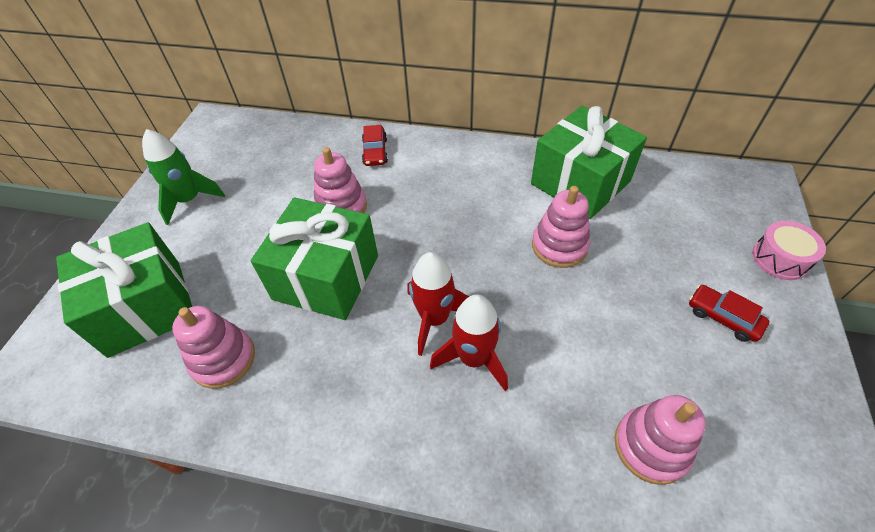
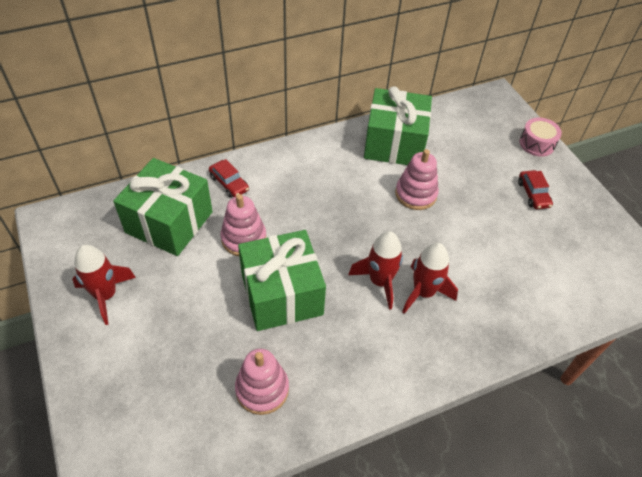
camera: 40 degrees left, 0 degrees up
green gift [56,222,192,358] -> green gift moved to [113,158,213,256]
green rocket [142,129,225,225] -> red rocket [72,245,136,325]
pink stacking toy [615,395,706,485] -> none
red car [689,285,769,342] -> red car turned 105 degrees counterclockwise [518,170,553,209]

